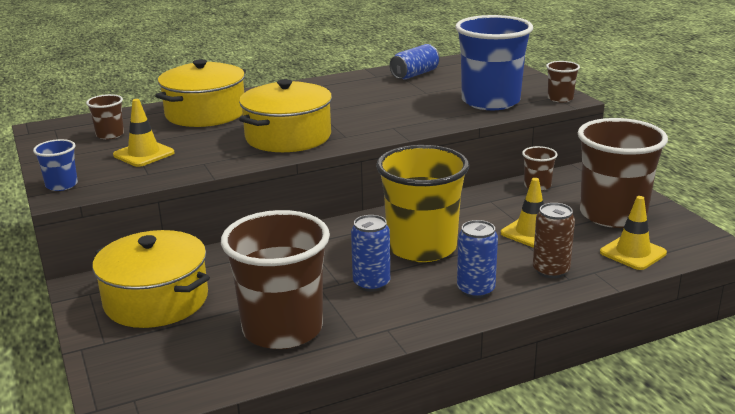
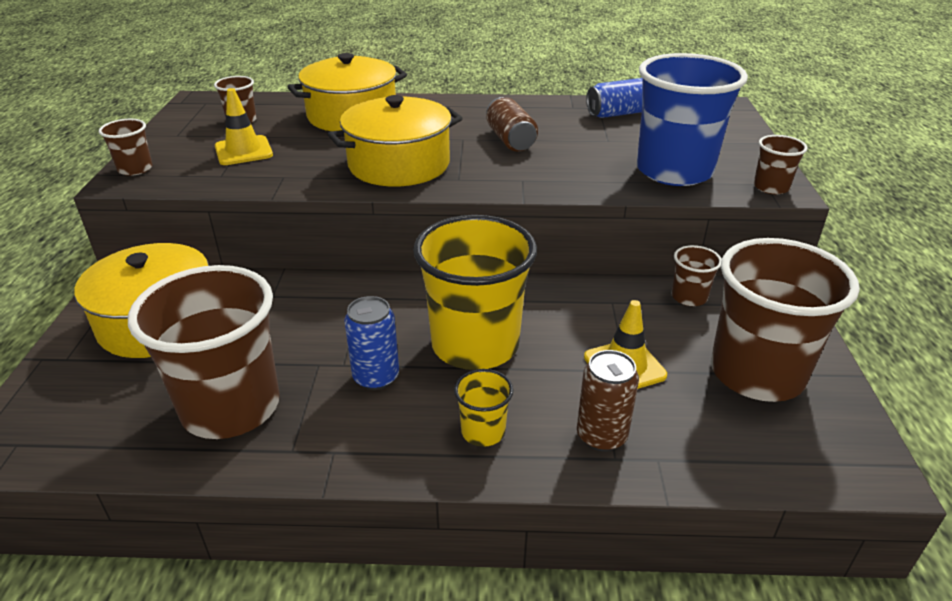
camera: 25 degrees right, 10 degrees up
blue cup [33,139,78,191] -> brown cup [99,119,152,176]
blue can [457,220,498,298] -> yellow cup [454,369,513,447]
yellow traffic cone [600,196,667,270] -> none
none -> brown can [486,97,538,152]

